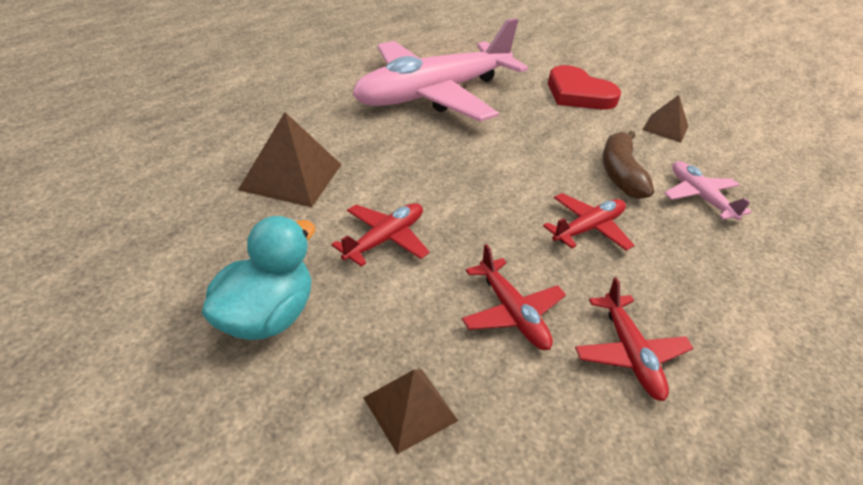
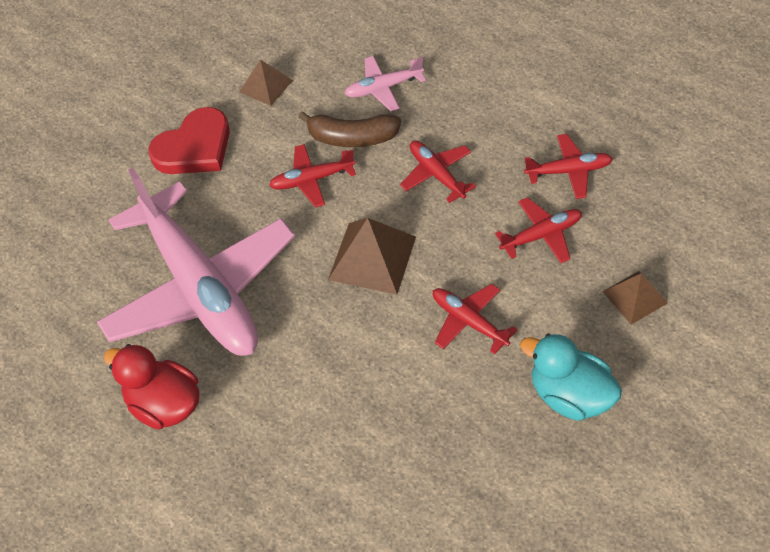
camera: 80 degrees left, 15 degrees up
brown pyramid [238,112,342,207] -> brown pyramid moved to [328,218,416,295]
none -> red duck [104,344,200,430]
none -> red plane [269,144,356,208]

